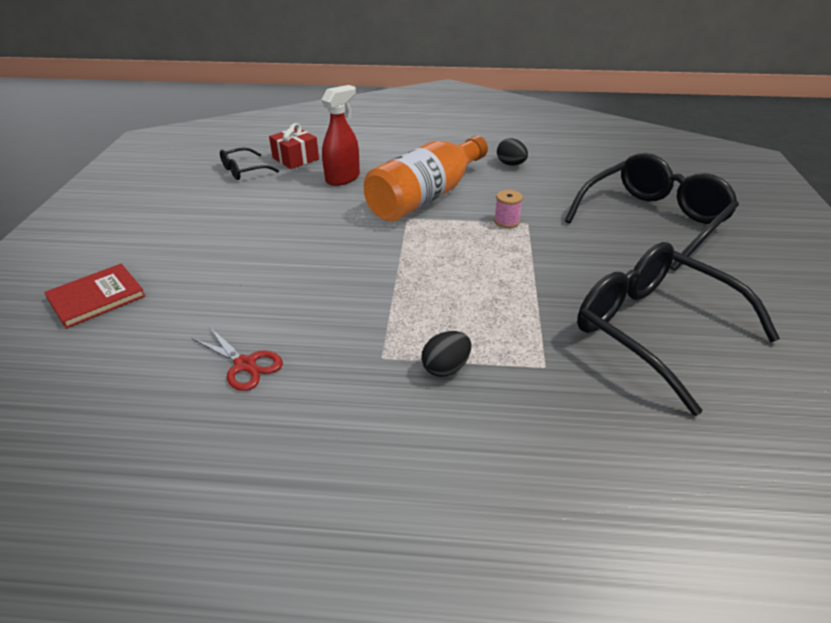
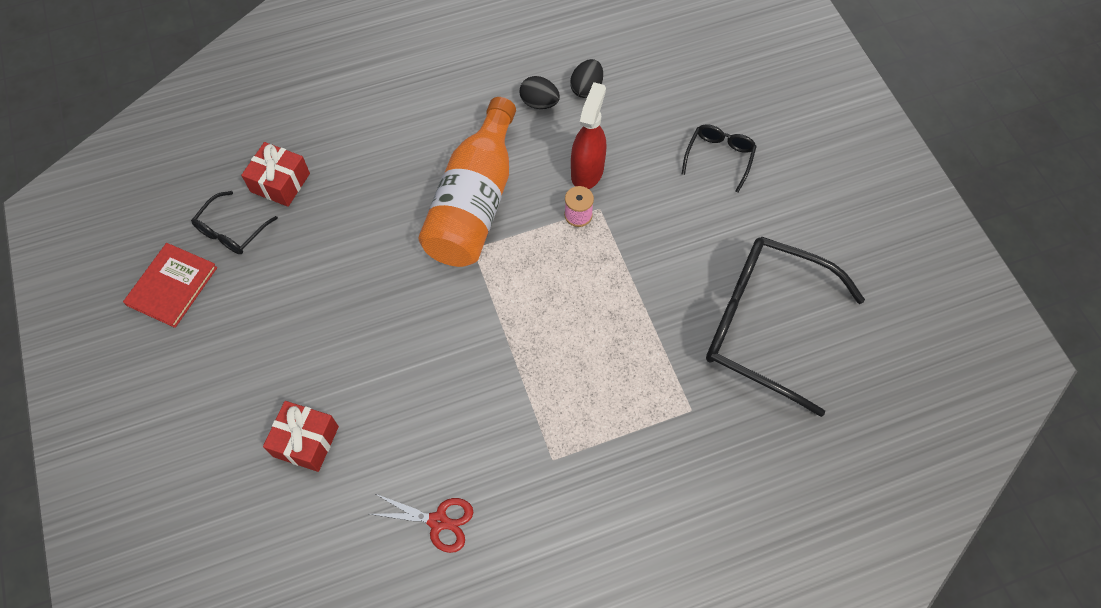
camera: 25 degrees left, 25 degrees up
red book [44,264,146,329] -> red book moved to [123,243,217,328]
red spray bottle [321,85,360,186] -> red spray bottle moved to [571,82,606,189]
black egg [421,331,471,377] -> black egg moved to [570,59,603,98]
black glasses [565,153,739,271] -> black glasses [682,124,757,192], size x0.46
none -> red gift [263,401,339,472]

